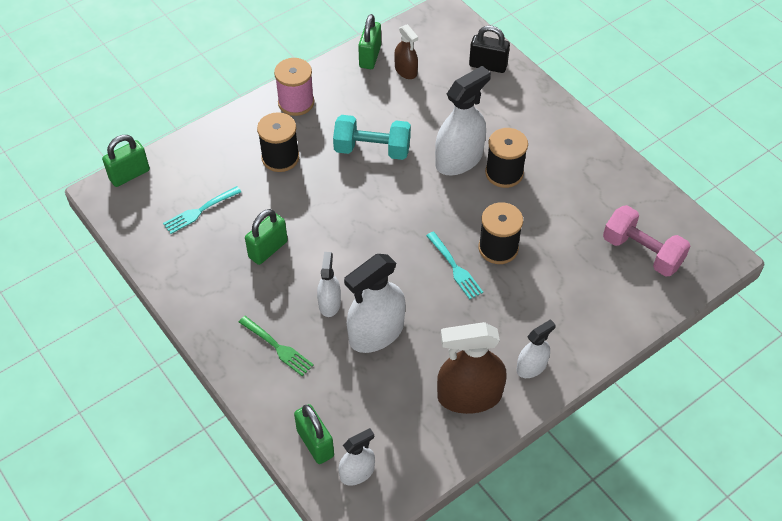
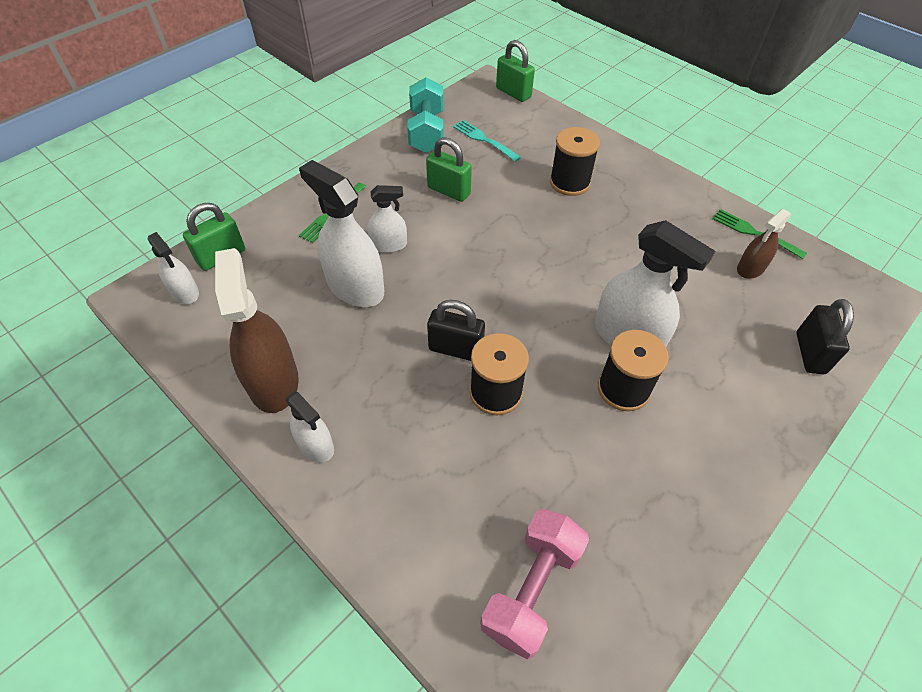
camera: 80 degrees right, 0 degrees up
pink spool [274,58,314,116] -> none
turquoise dumbbell [333,115,411,160] -> turquoise dumbbell moved to [407,77,444,153]
green padlock [358,14,381,69] -> green fork [712,209,807,259]
turquoise fork [426,231,483,299] -> black padlock [427,300,485,361]

